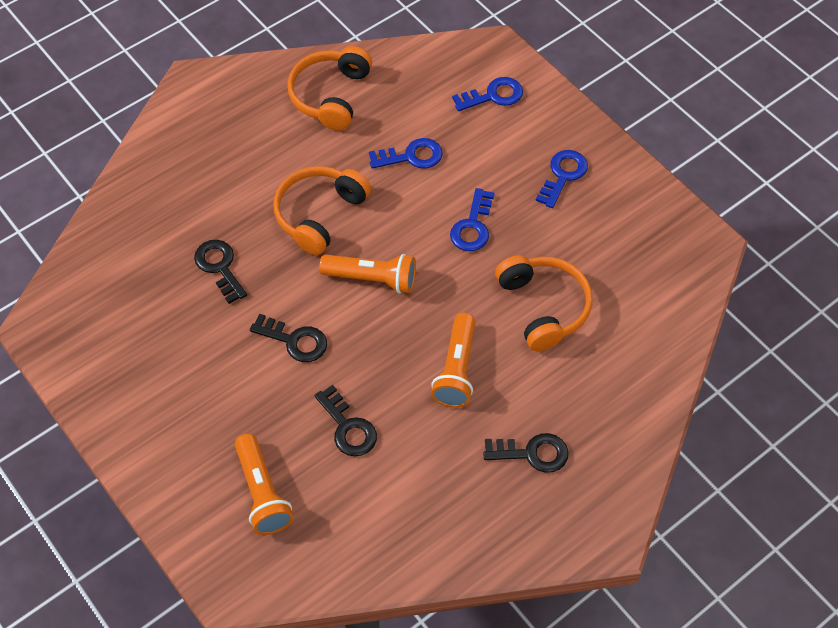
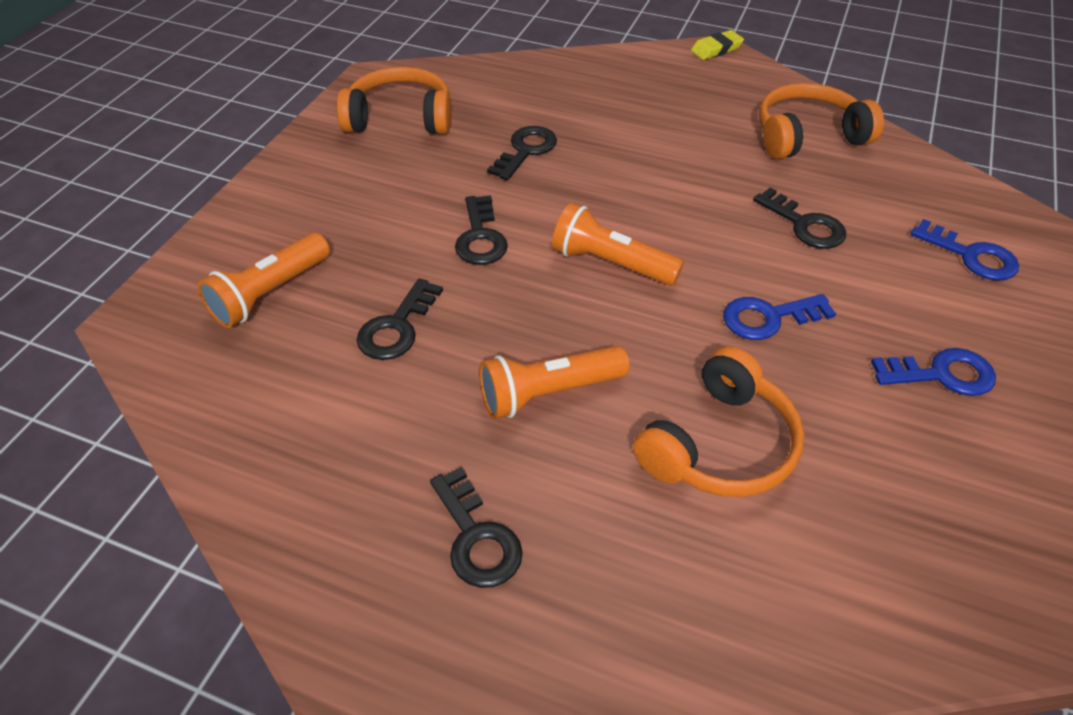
camera: 60 degrees right, 10 degrees down
orange headphones [273,166,371,255] -> orange headphones moved to [337,67,451,134]
orange flashlight [319,254,416,294] -> orange flashlight turned 135 degrees clockwise [552,203,684,286]
blue key [369,138,443,169] -> black key [753,187,846,249]
none -> yellow eraser [691,30,744,60]

